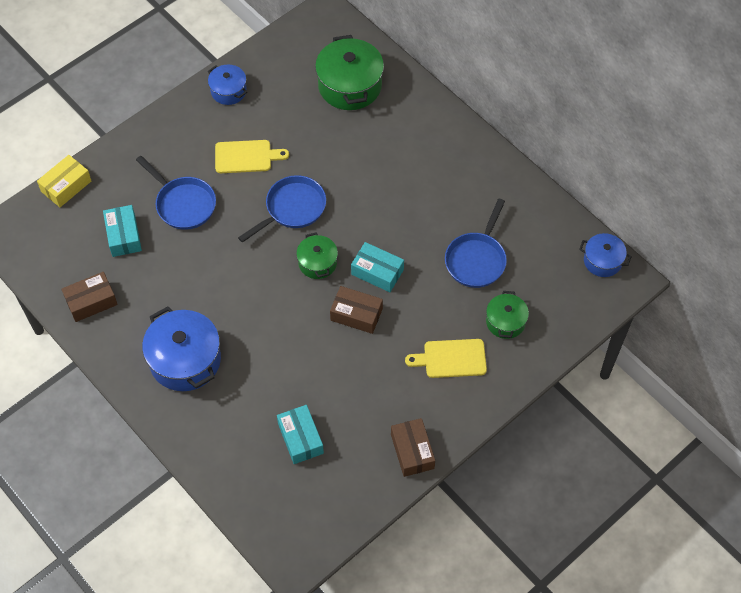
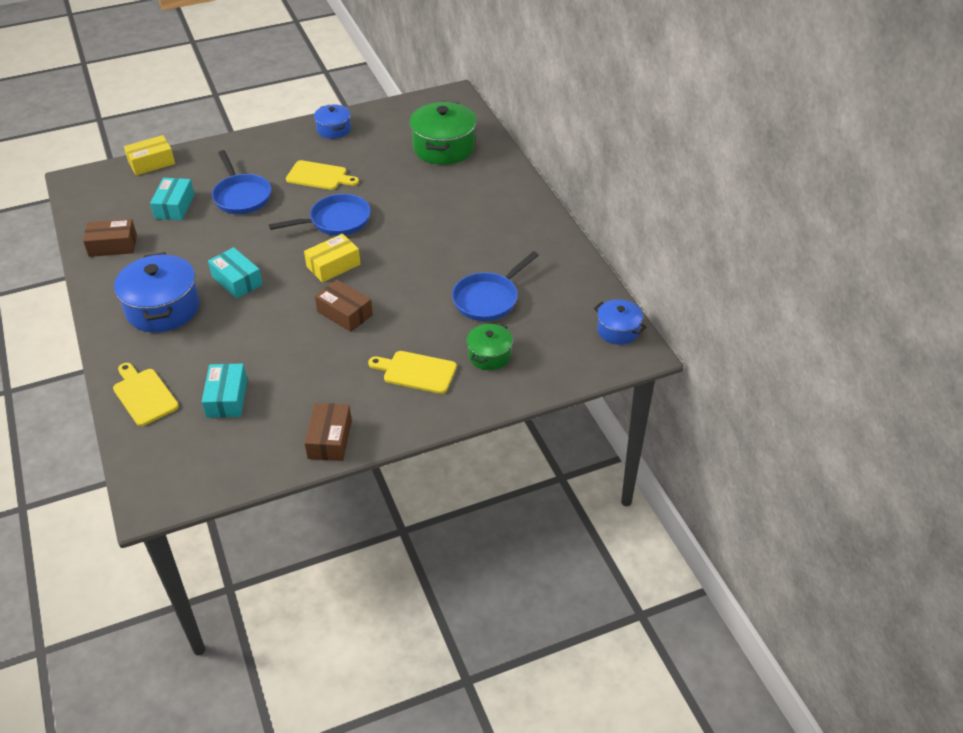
camera: 20 degrees right, 15 degrees down
green pot [296,233,338,279] -> yellow box [304,234,360,282]
turquoise box [351,242,404,292] -> turquoise box moved to [208,247,263,299]
none -> yellow cutting board [113,363,179,426]

